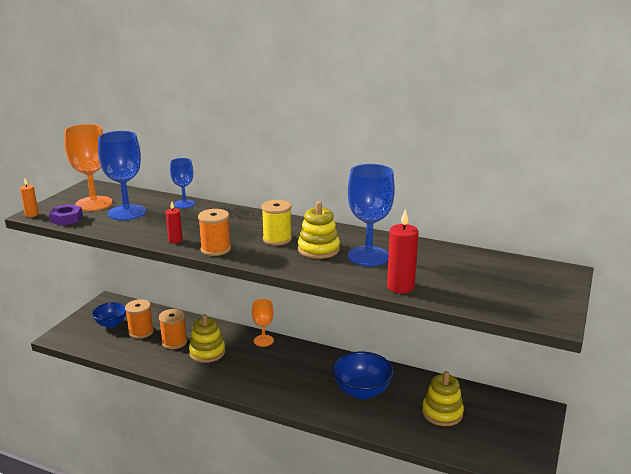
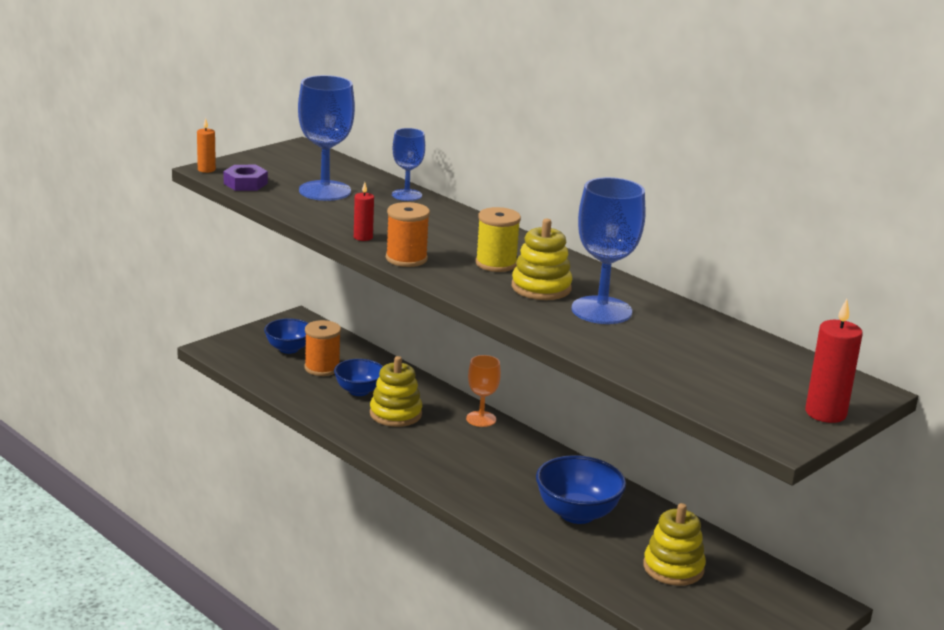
camera: 20 degrees right, 0 degrees up
orange goblet [64,124,113,211] -> none
orange spool [159,309,187,349] -> blue bowl [334,359,383,396]
red candle [387,209,418,294] -> red candle moved to [805,299,863,423]

